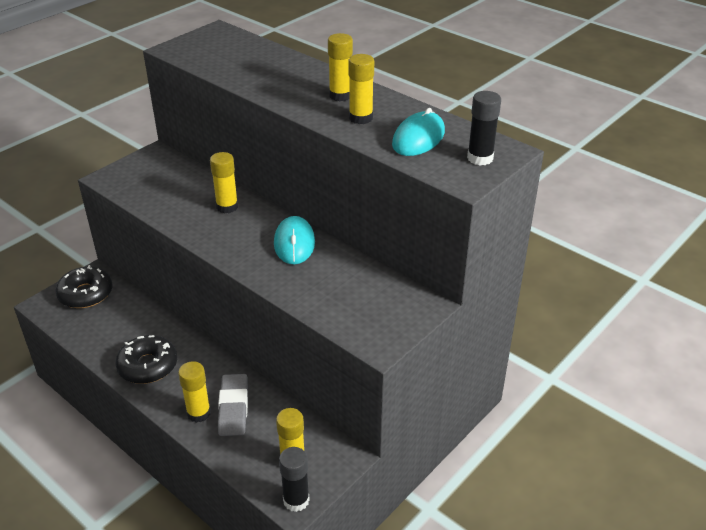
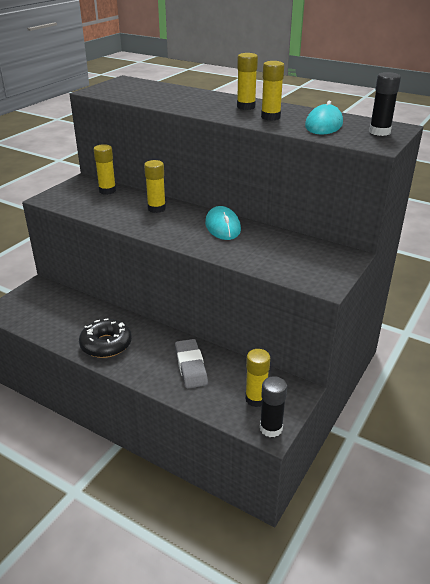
camera: 10 degrees left, 5 degrees down
black donut [55,265,112,308] -> none
yellow glue stick [178,361,211,423] -> yellow glue stick moved to [94,144,116,195]

